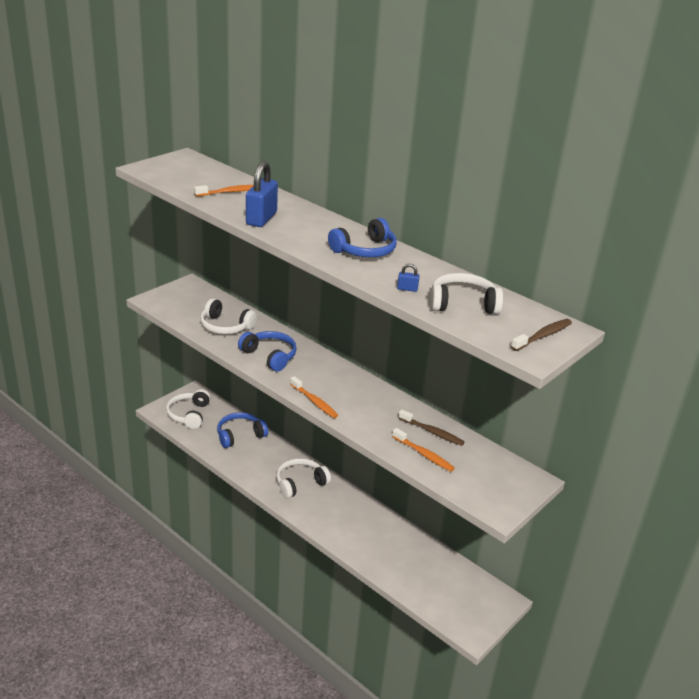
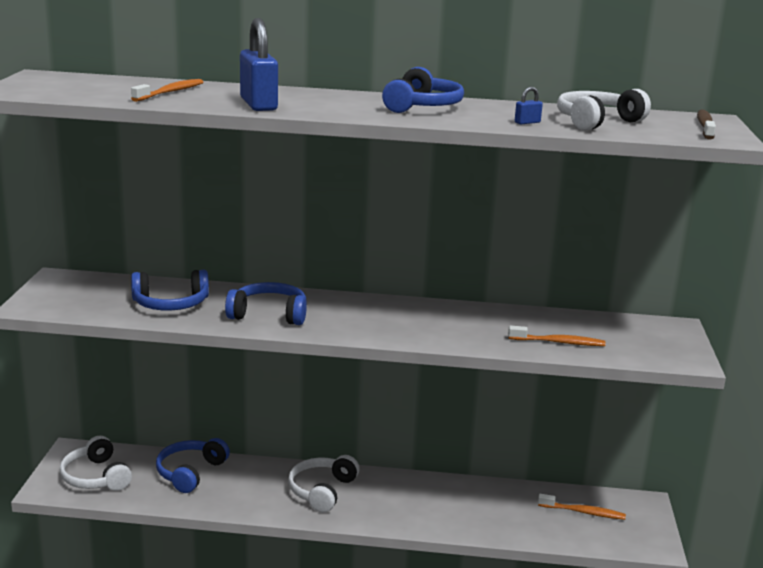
camera: 35 degrees left, 10 degrees down
white headphones [200,298,257,334] -> blue headphones [131,270,209,311]
orange toothbrush [290,376,338,418] -> orange toothbrush moved to [538,494,626,520]
brown toothbrush [398,409,465,446] -> none

